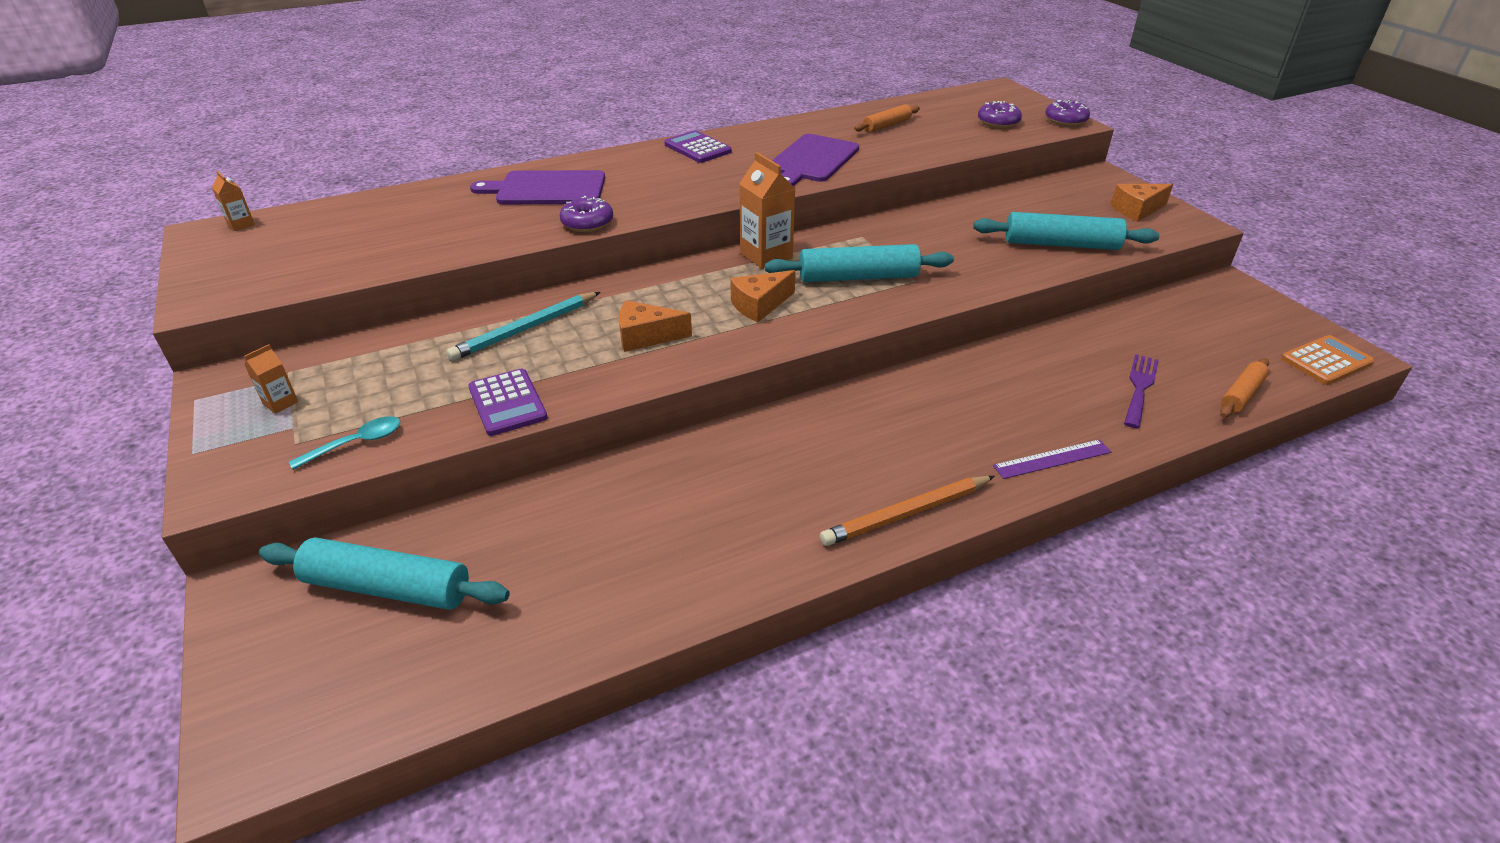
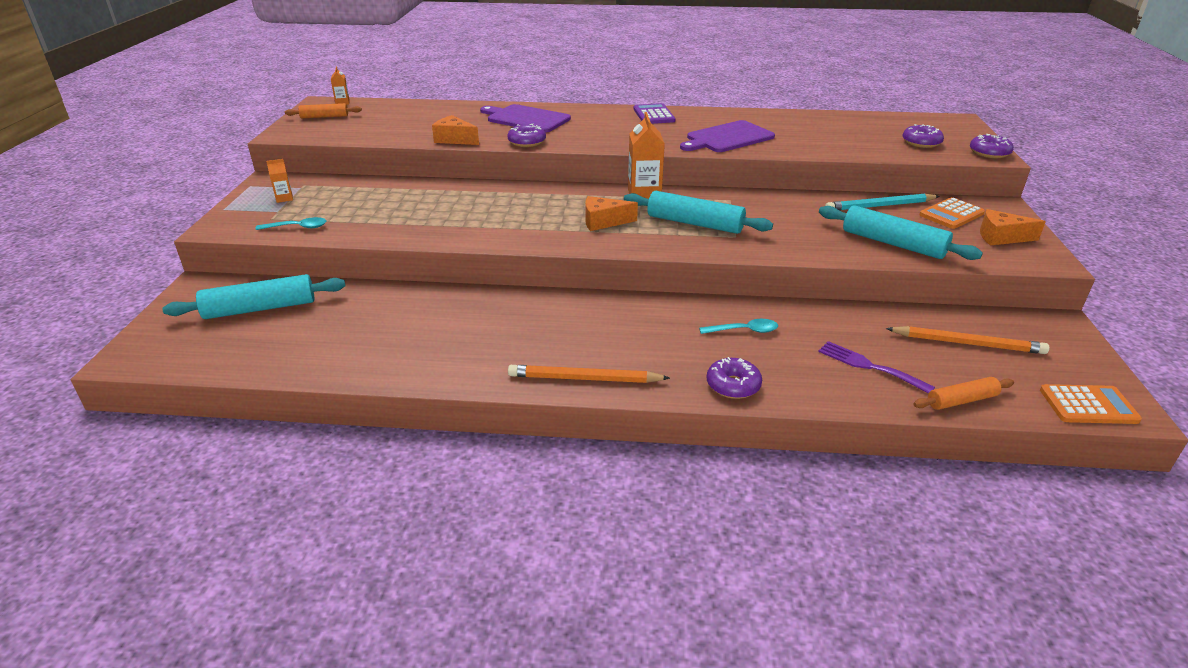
camera: 30 degrees right, 5 degrees down
turquoise rolling pin [259,537,510,610] -> turquoise rolling pin turned 60 degrees counterclockwise [162,274,345,319]
turquoise pencil [446,292,600,361] -> turquoise pencil moved to [825,193,940,211]
purple calculator [468,369,548,436] -> none
orange cheese [619,300,692,352] -> orange cheese moved to [432,115,479,145]
orange rolling pin [854,104,920,132] -> orange rolling pin moved to [285,103,362,119]
purple ruler [993,439,1112,479] -> purple donut [707,357,762,399]
purple fork [1124,354,1159,428] -> purple fork turned 105 degrees counterclockwise [818,341,935,394]
none -> turquoise spoon [699,319,778,334]
none -> orange pencil [886,326,1049,354]
none -> orange calculator [919,197,985,229]

